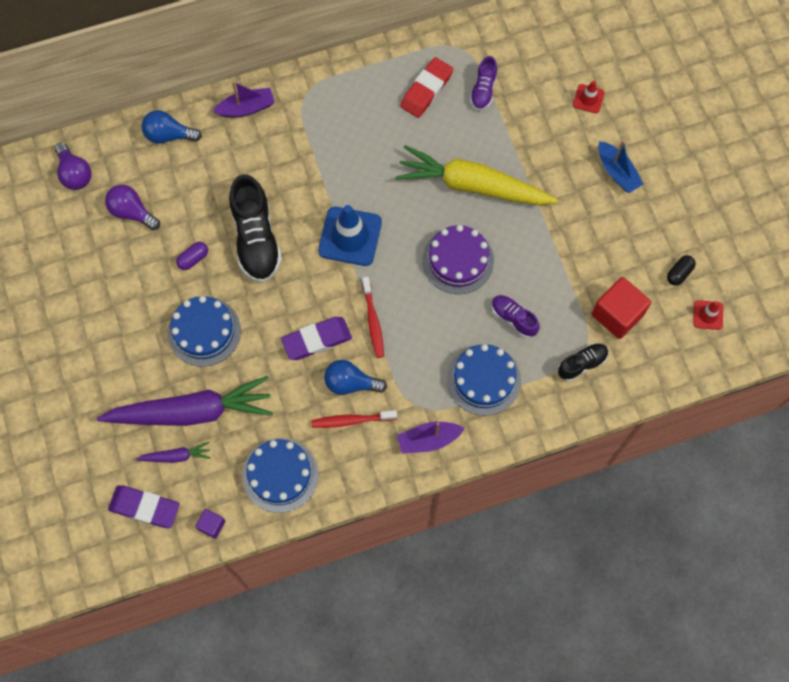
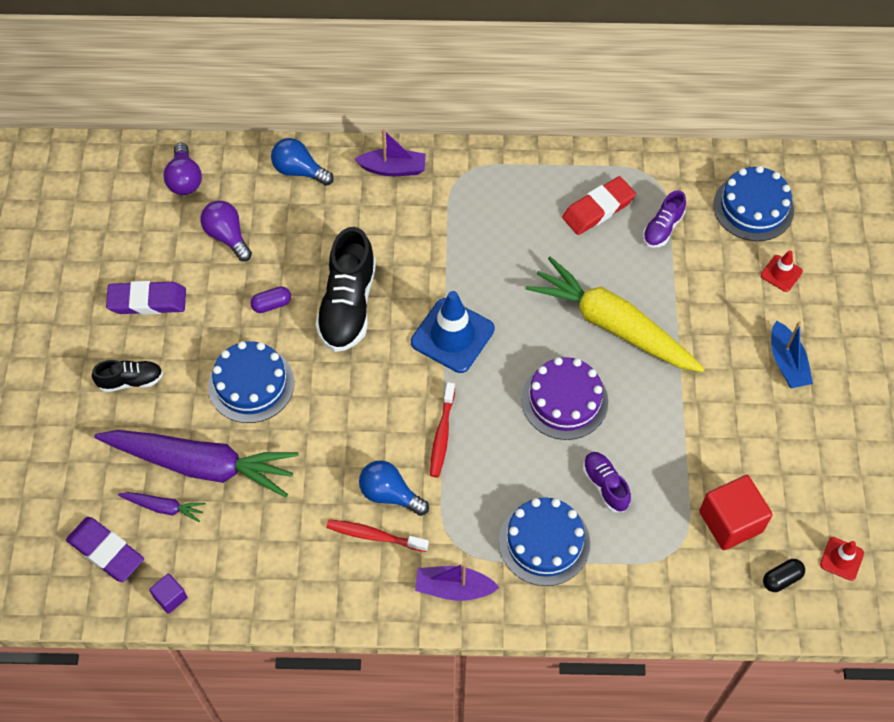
camera: 20 degrees right, 10 degrees down
blue cake [242,438,318,513] -> blue cake moved to [713,166,794,241]
purple eraser [281,317,352,360] -> purple eraser moved to [106,281,186,315]
black shoe [558,343,609,382] -> black shoe moved to [92,360,163,392]
black capsule [667,255,696,286] -> black capsule moved to [763,559,805,592]

